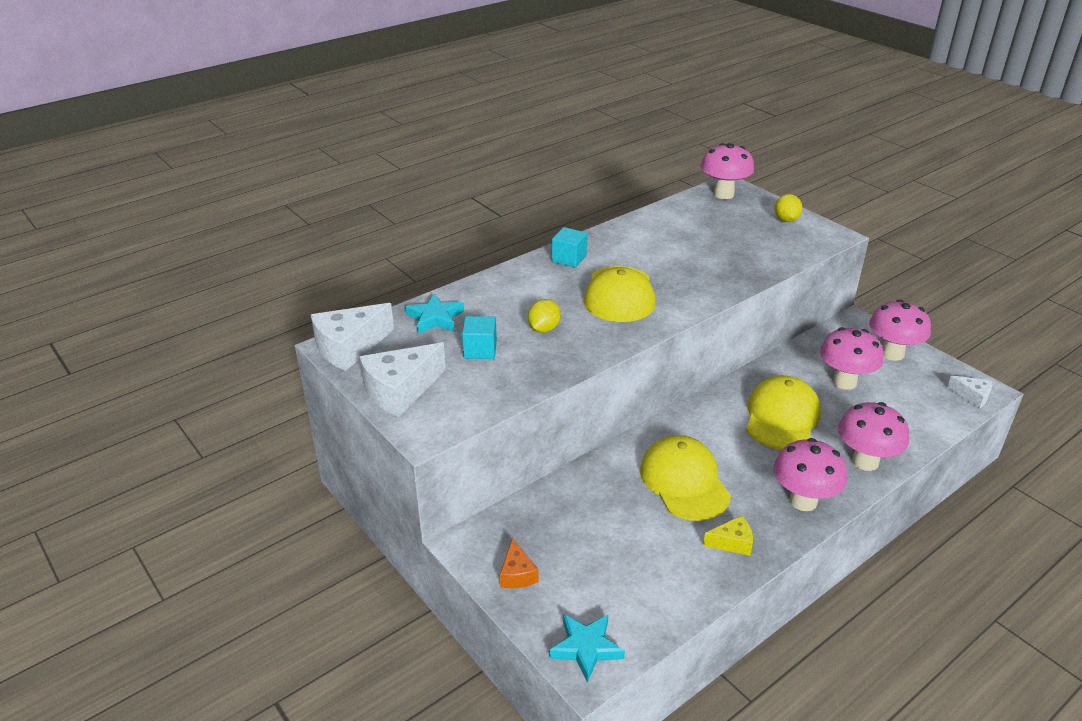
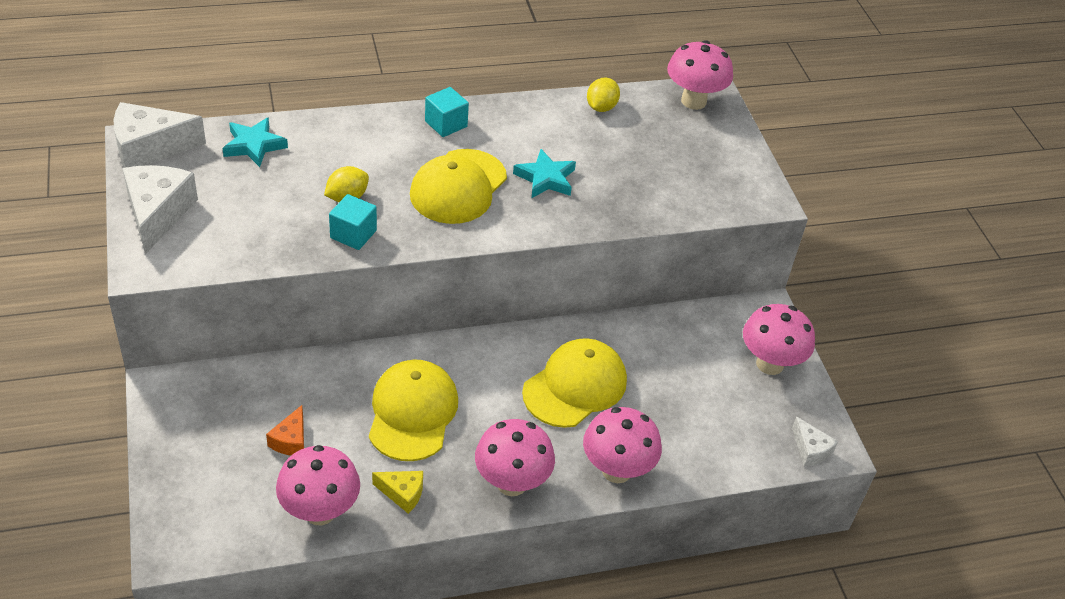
camera: 20 degrees right, 10 degrees up
white cheese [360,342,446,417] -> white cheese turned 105 degrees clockwise [122,165,198,254]
turquoise cube [462,316,497,359] -> turquoise cube moved to [329,194,377,250]
orange cheese [500,538,538,588] -> orange cheese moved to [266,405,304,456]
turquoise star [549,614,625,682] -> turquoise star moved to [513,149,576,198]
yellow lemon [774,194,802,222] -> yellow lemon moved to [587,78,620,112]
pink mushroom [820,327,883,390] -> pink mushroom moved to [276,445,360,525]

